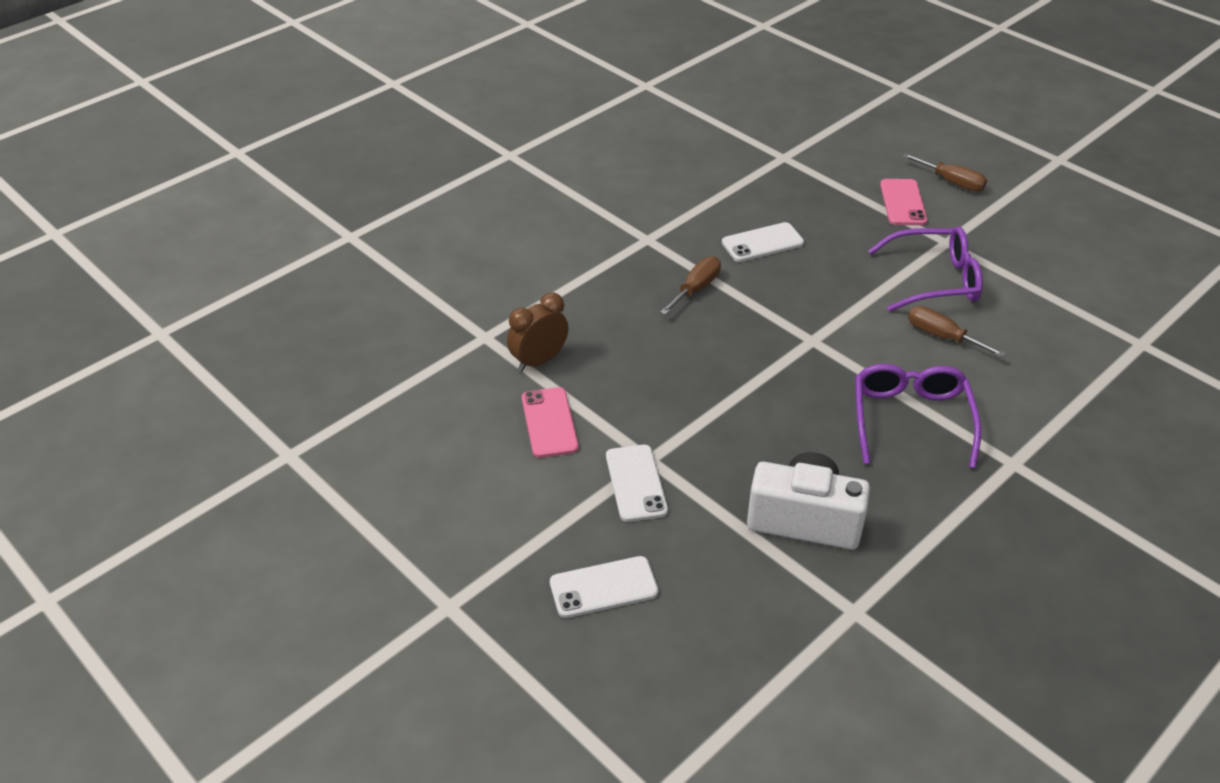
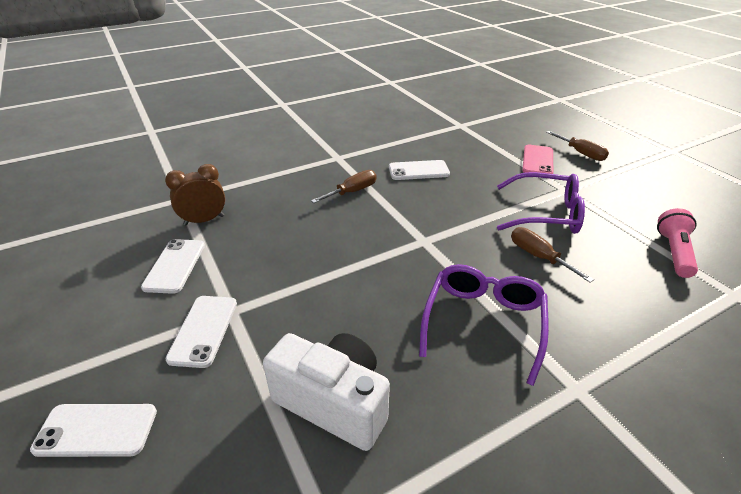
camera: 15 degrees right, 5 degrees down
pink phone [522,387,579,458] -> white phone [141,239,205,294]
none -> pink flashlight [657,208,698,278]

